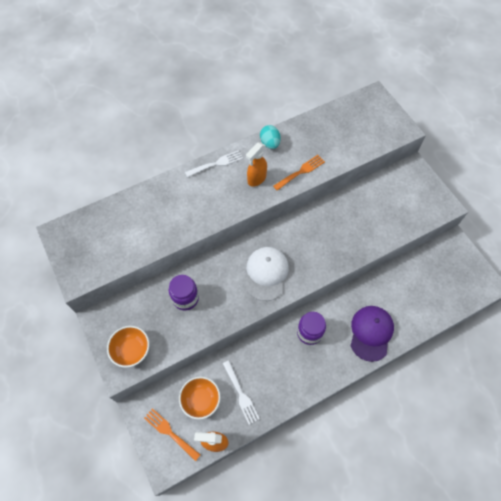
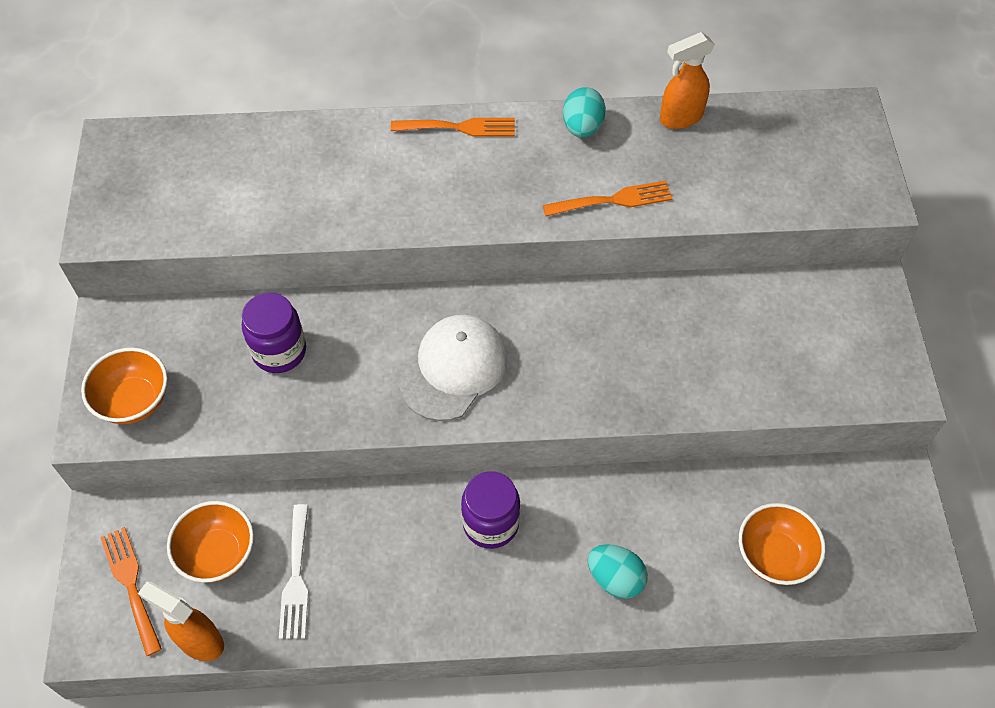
camera: 25 degrees right, 5 degrees down
white fork [185,150,243,177] -> orange fork [390,118,515,137]
orange spray bottle [246,142,267,187] -> orange spray bottle moved to [660,32,715,129]
purple cap [351,306,394,362] -> turquoise egg [588,544,648,599]
none -> orange bowl [739,503,826,585]

